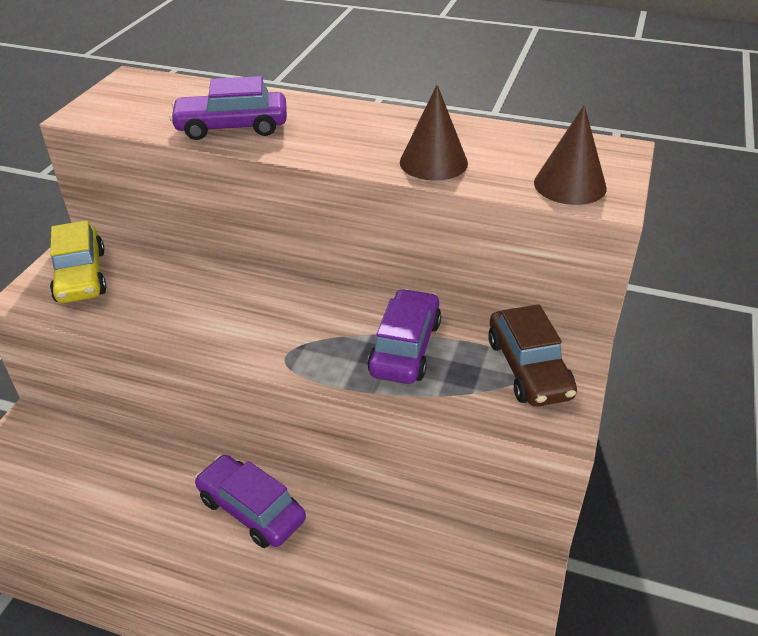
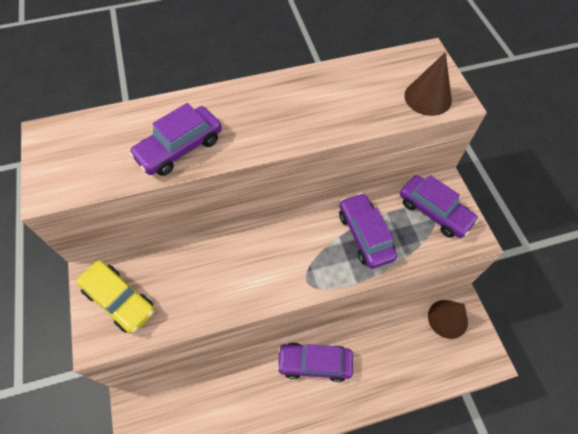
camera: 35 degrees left, 20 degrees up
brown cone [400,85,468,181] -> brown cone moved to [428,300,468,339]
brown car [488,304,577,407] -> purple car [400,175,479,238]

